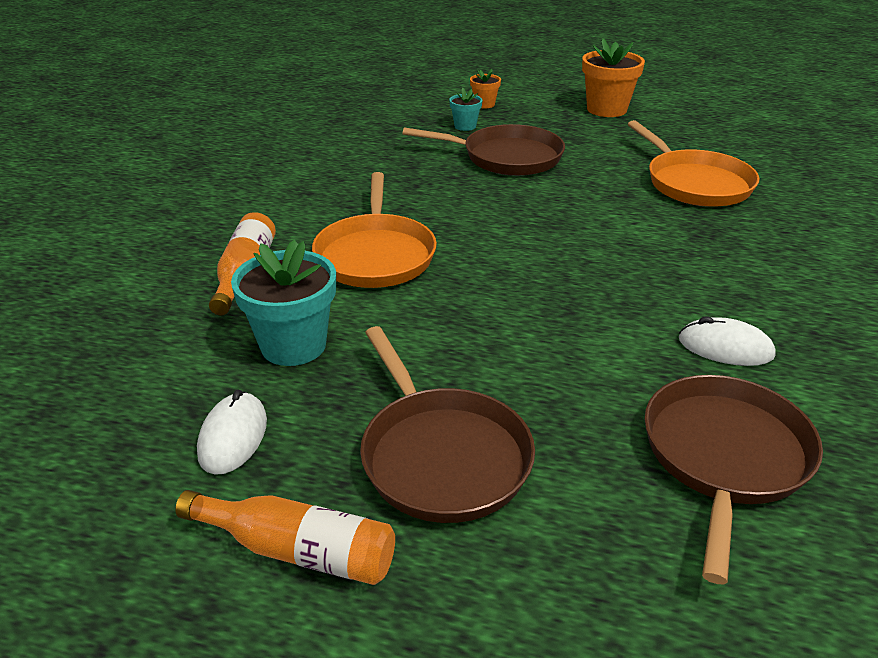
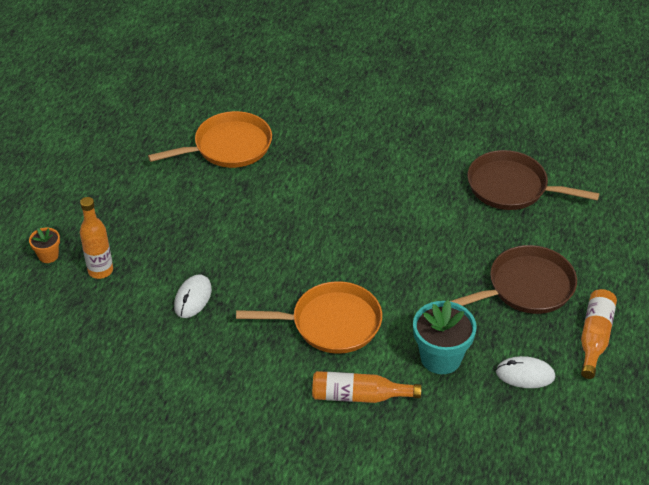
camera: 90 degrees left, 10 degrees up
brown pan [402,124,565,176] -> none
turquoise flower pot [449,88,482,131] -> orange bottle [80,197,113,279]
orange flower pot [582,38,645,117] -> none
white mouse [679,317,776,366] -> white mouse moved to [174,274,212,318]

